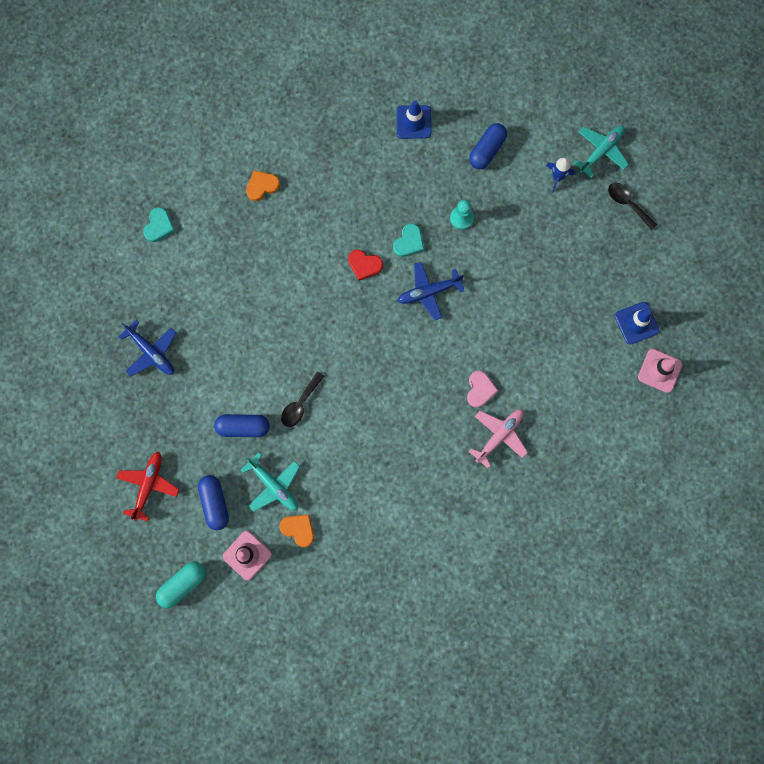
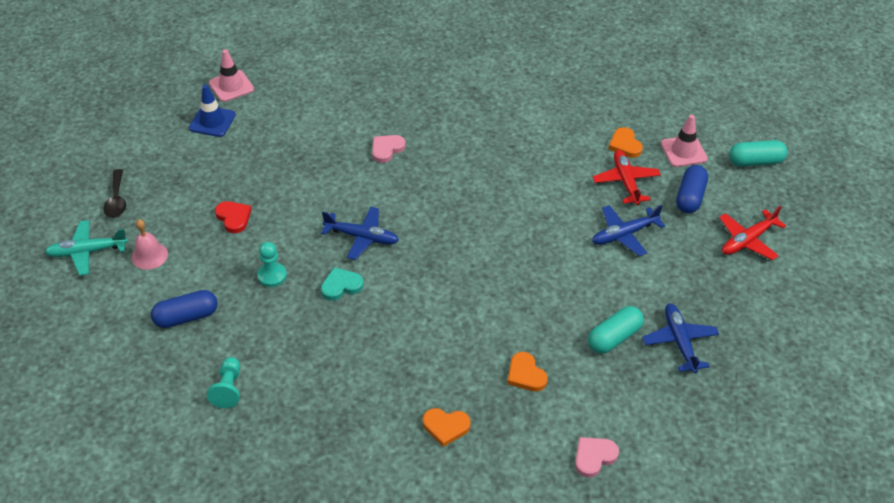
camera: 145 degrees left, 30 degrees down
turquoise heart [143,207,175,242] -> pink heart [575,437,619,477]
blue capsule [214,414,270,437] -> blue plane [592,205,665,256]
turquoise plane [241,452,300,512] -> red plane [593,150,661,205]
black spoon [281,371,324,427] -> none
red heart [348,250,383,281] -> red heart moved to [215,201,251,233]
blue traffic cone [396,100,431,139] -> turquoise pawn [207,357,240,408]
pink plane [469,409,528,468] -> none
blue rocket [546,158,575,192] -> pink bell [132,219,168,270]
none -> orange heart [507,352,548,391]
none -> turquoise capsule [588,306,644,354]

